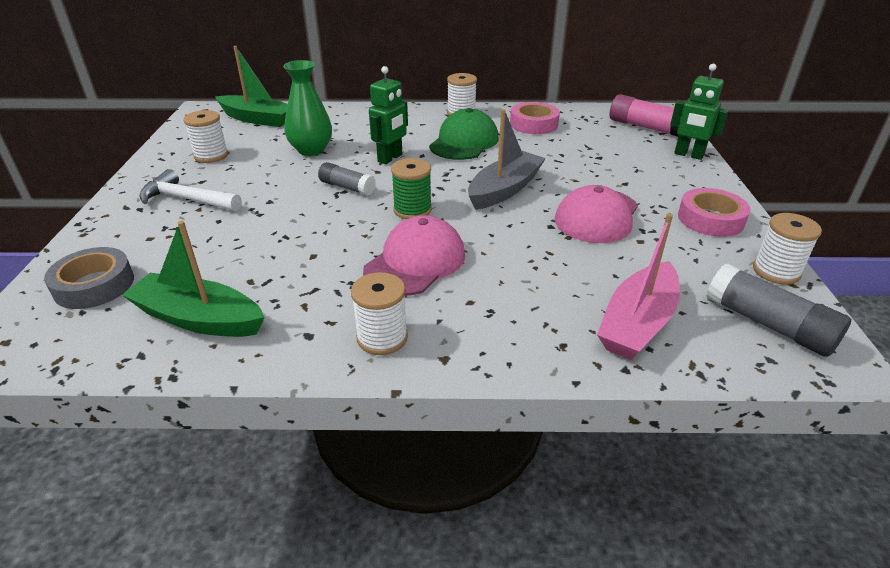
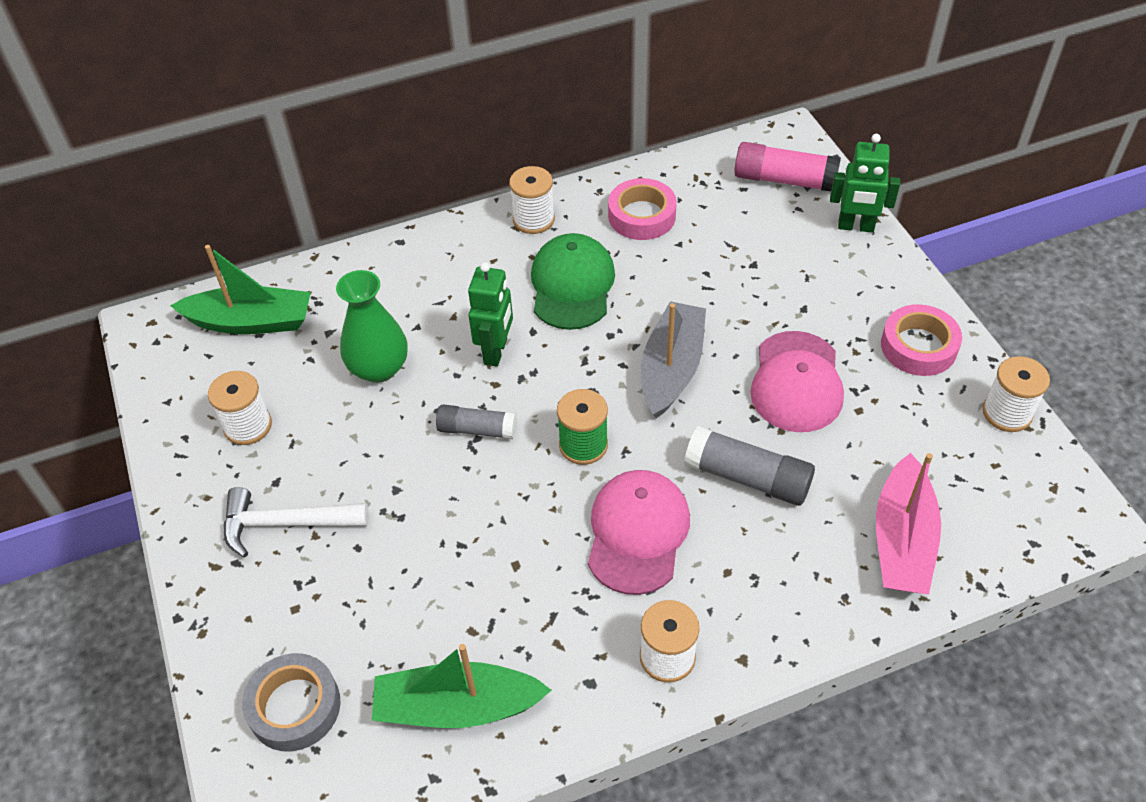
camera: 20 degrees left, 15 degrees up
grey glue stick [707,263,851,357] -> grey glue stick moved to [684,426,815,506]

